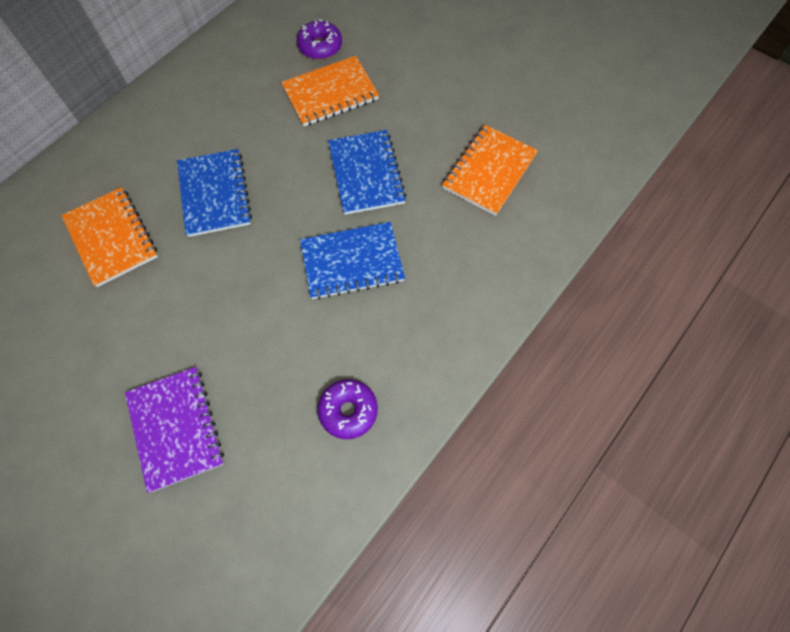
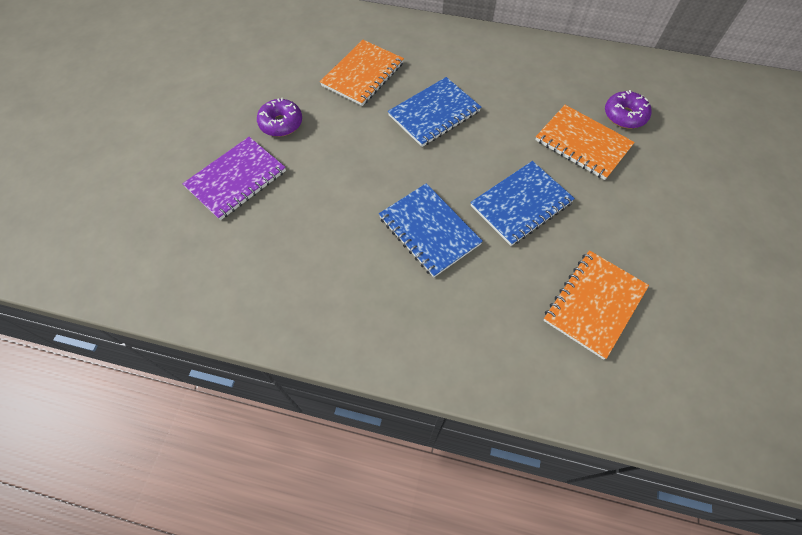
camera: 65 degrees right, 5 degrees down
purple donut [317,379,378,439] -> purple donut moved to [257,98,302,137]
orange notebook [442,125,538,216] -> orange notebook turned 60 degrees counterclockwise [543,250,649,360]

